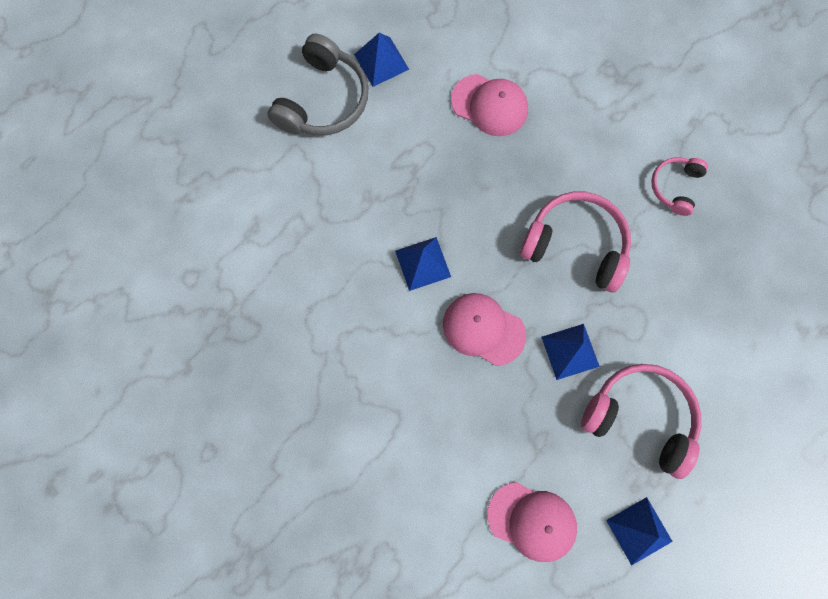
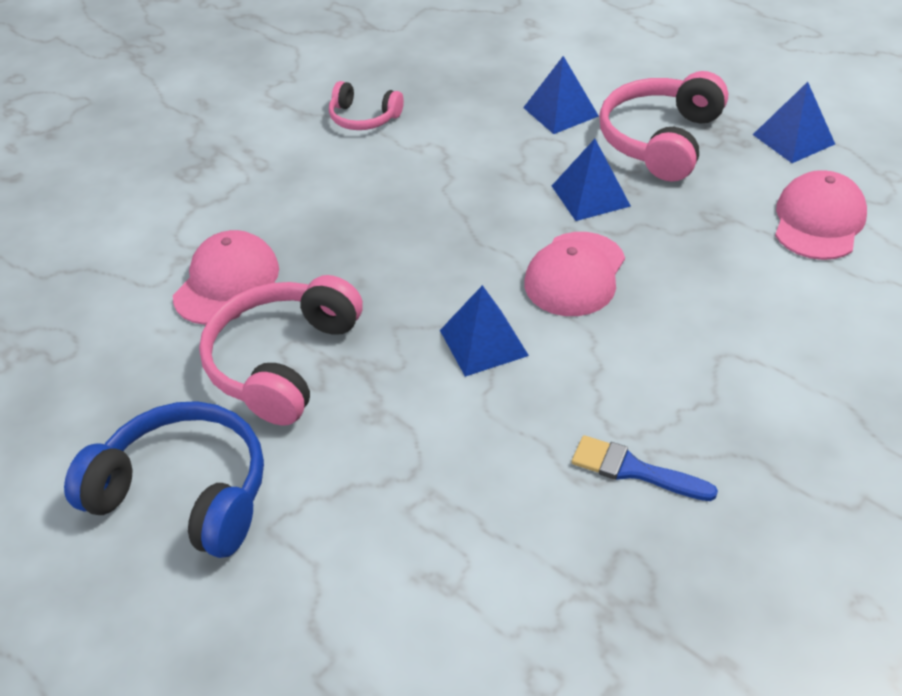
camera: 90 degrees left, 30 degrees down
grey headphones [268,34,368,135] -> blue headphones [64,401,264,558]
blue pyramid [354,33,409,87] -> blue pyramid moved to [523,56,599,134]
pink headphones [520,192,631,293] -> pink headphones moved to [199,275,363,425]
none -> blue brush [572,435,718,501]

